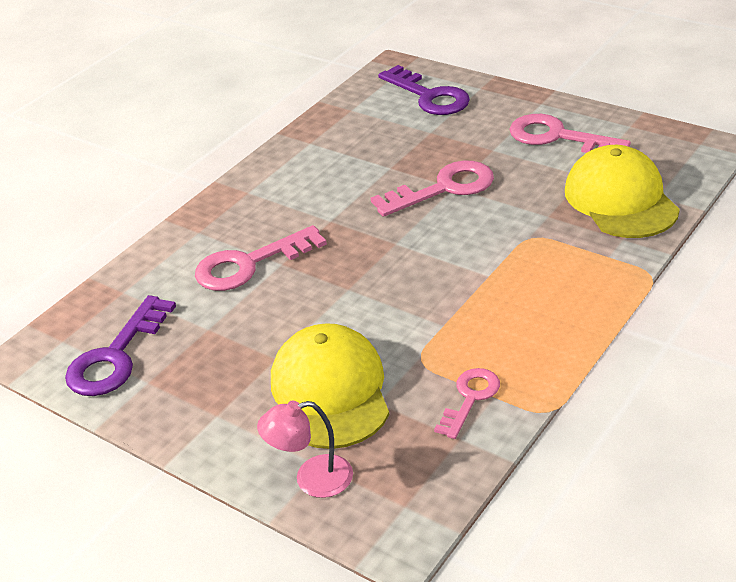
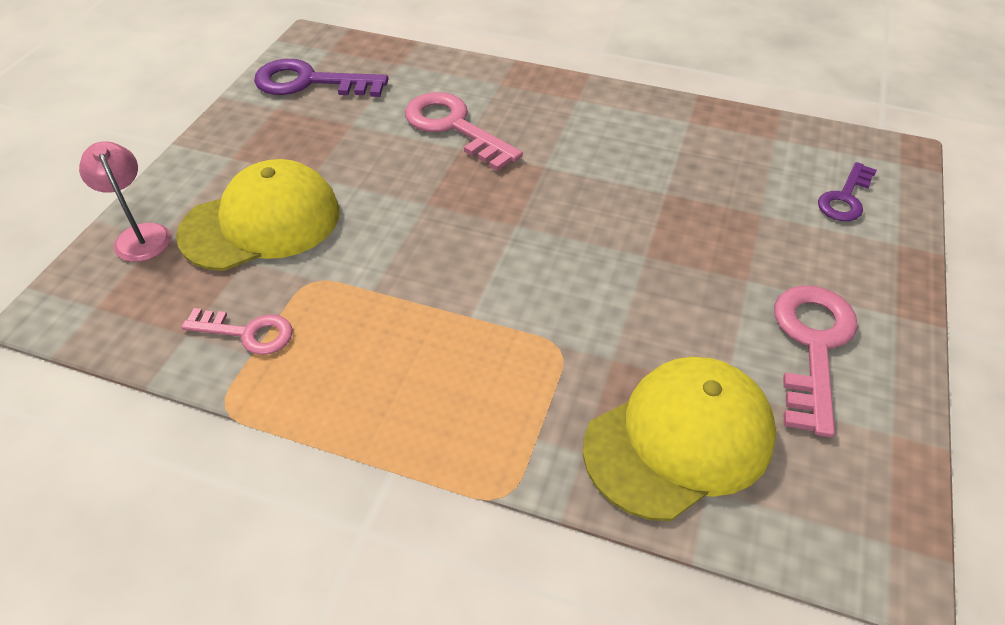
camera: 70 degrees right, 10 degrees up
pink key [371,161,494,217] -> none
purple key [378,65,470,115] -> purple key [818,162,877,221], size x0.62

